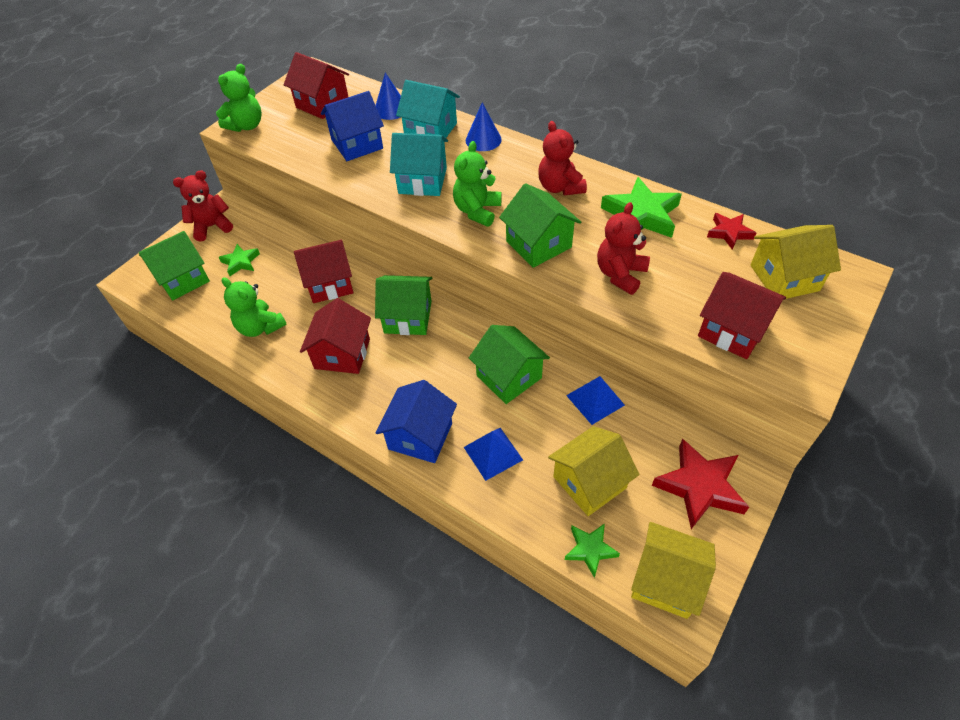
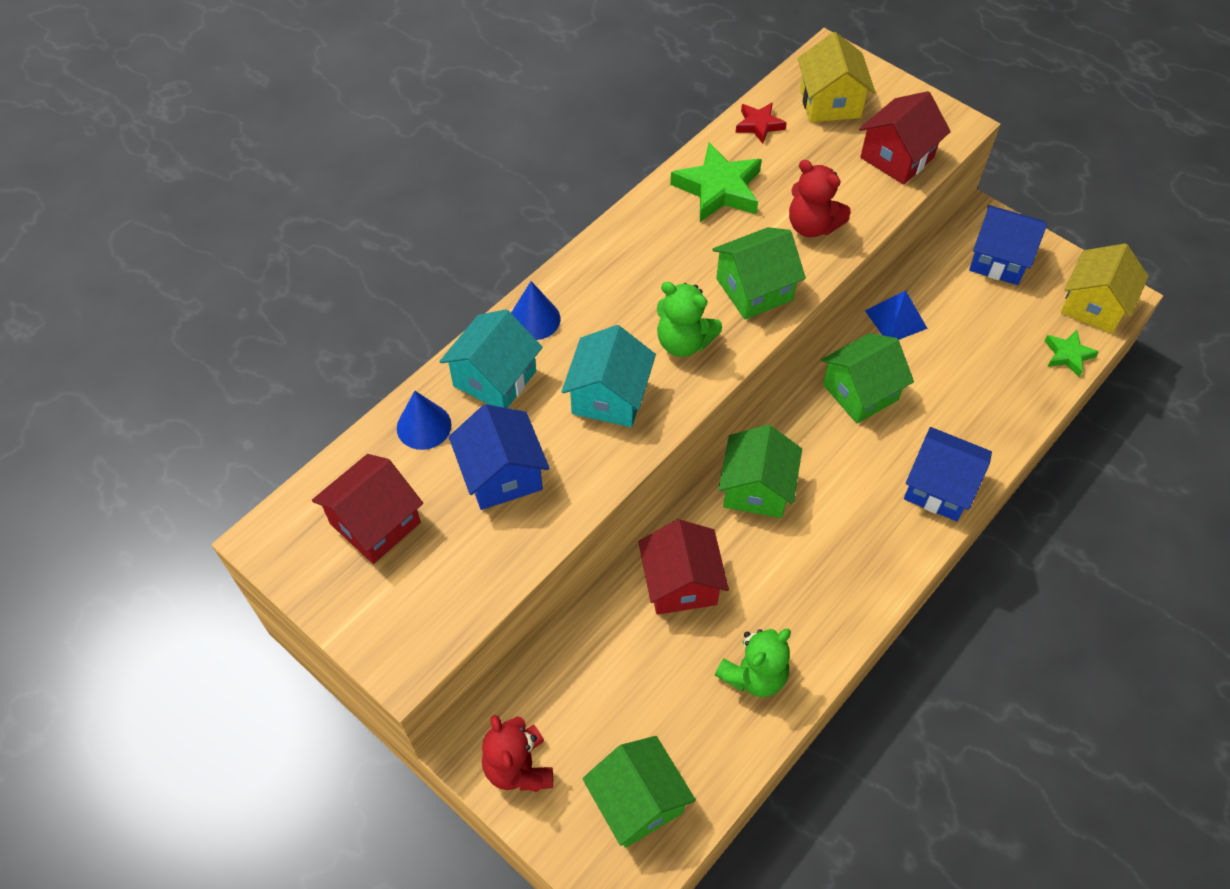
camera: 85 degrees left, 5 degrees up
green teddy bear [216,64,262,132] -> none
green star [219,244,260,276] -> none
red house [300,298,371,374] -> none
blue pyramid [464,428,523,481] -> none
red teddy bear [538,121,587,196] -> none
yellow house [548,426,640,516] -> none
red star [652,439,749,529] -> blue house [969,205,1047,285]

